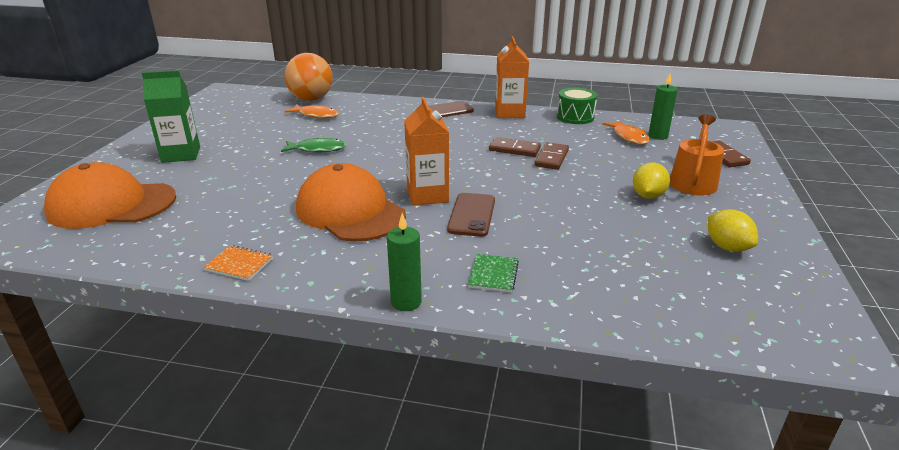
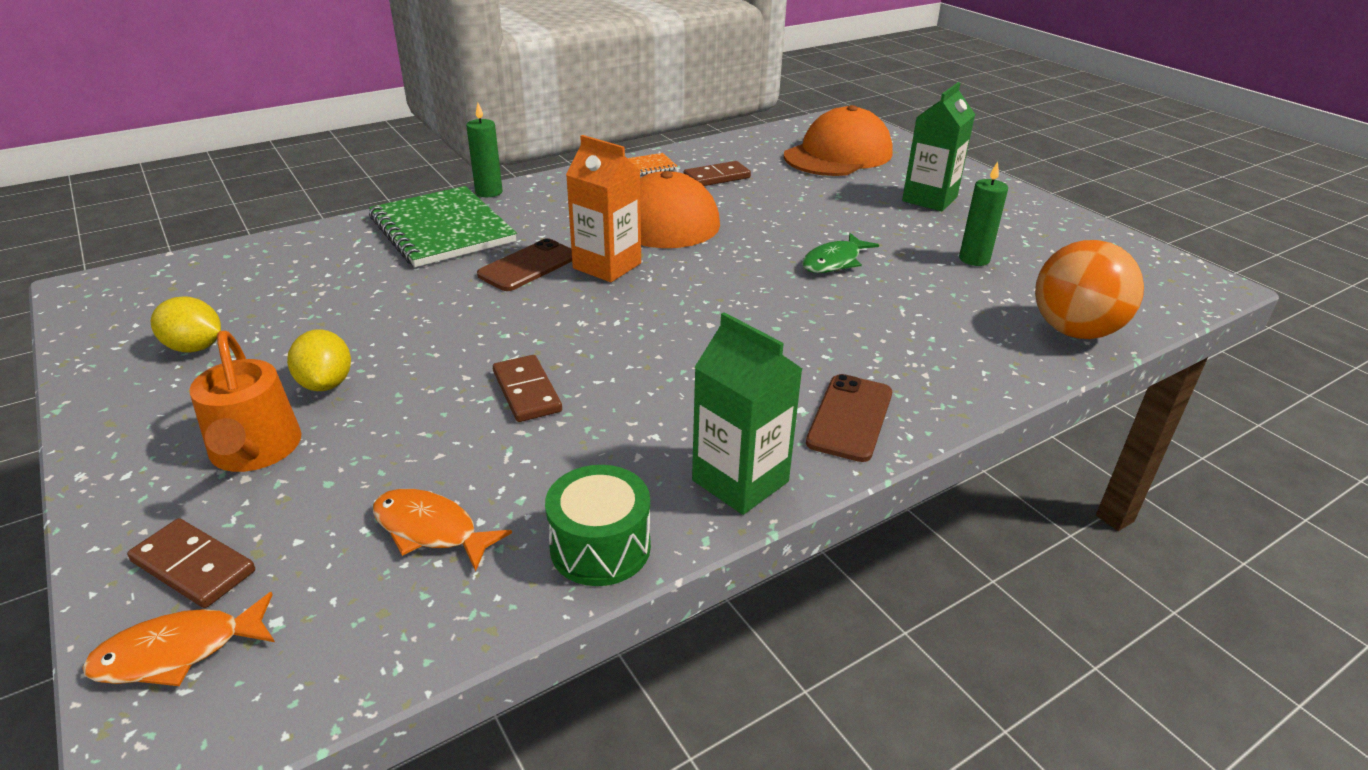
camera: 135 degrees right, 5 degrees up
orange fish [285,104,339,118] -> orange fish moved to [82,592,275,686]
brown phone [447,193,495,237] -> brown phone turned 75 degrees clockwise [477,238,572,291]
green notebook [468,254,519,292] -> green notebook [369,186,517,267], size x2.38
brown domino [489,137,541,157] -> brown domino moved to [683,161,751,186]
orange carton [495,36,529,118] -> green carton [692,312,802,515]
green candle [648,73,678,140] -> green candle moved to [959,161,1008,266]

